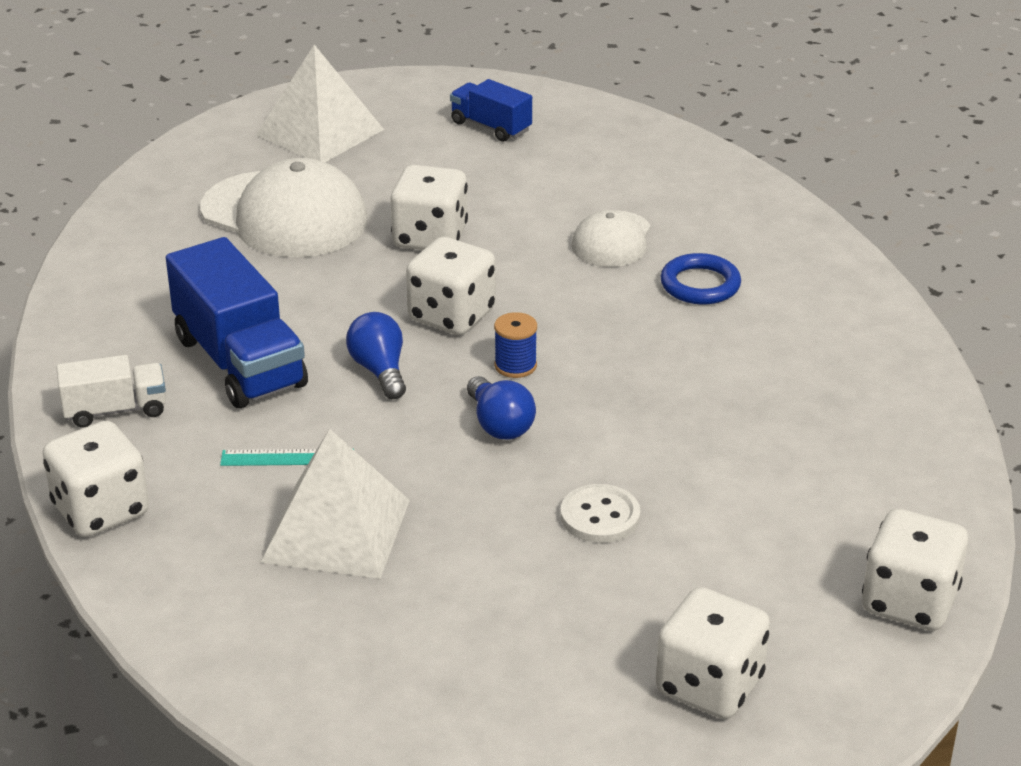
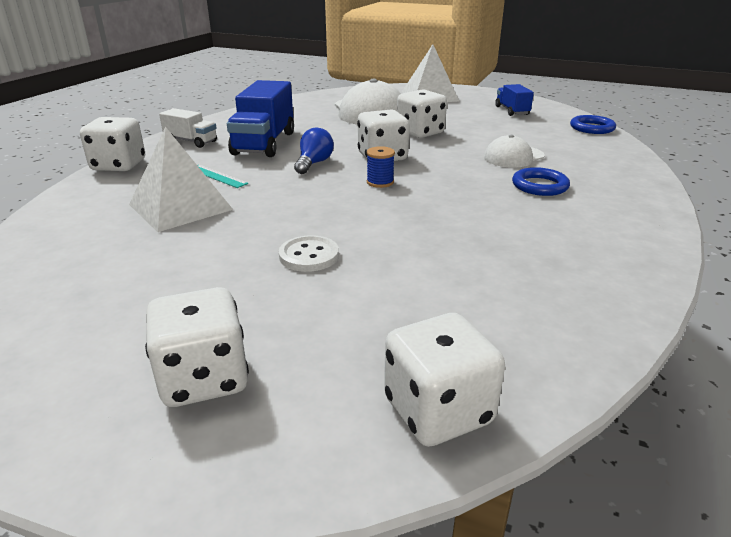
camera: 40 degrees right, 5 degrees down
blue light bulb [467,376,536,440] -> none
none -> blue ring [570,115,616,134]

